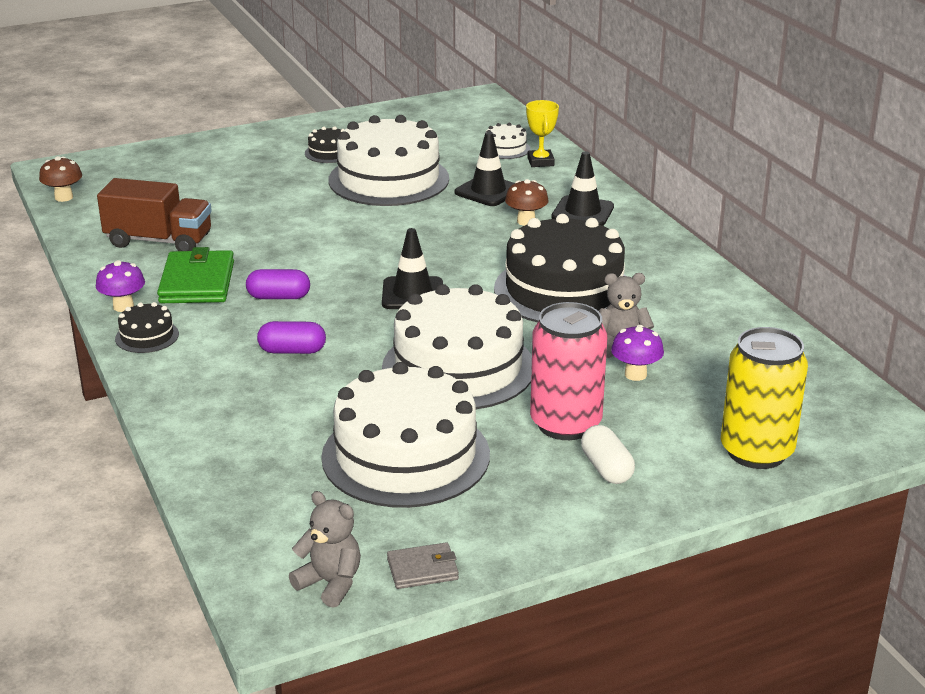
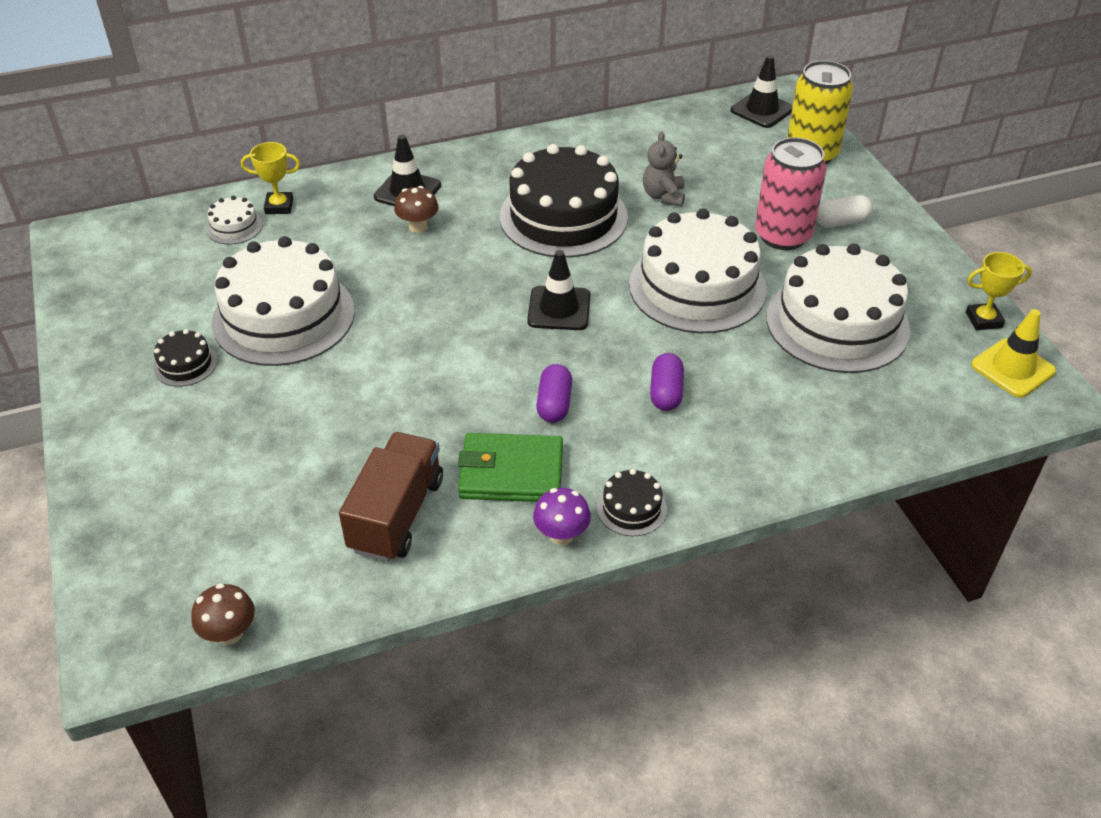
camera: 85 degrees left, 15 degrees up
grey teddy bear [289,491,361,608] -> yellow traffic cone [971,309,1056,398]
grey wallet [387,542,459,589] -> yellow trophy [966,252,1032,330]
black traffic cone [455,132,515,206] -> black traffic cone moved to [730,55,793,128]
purple mushroom [611,325,664,381] -> none

